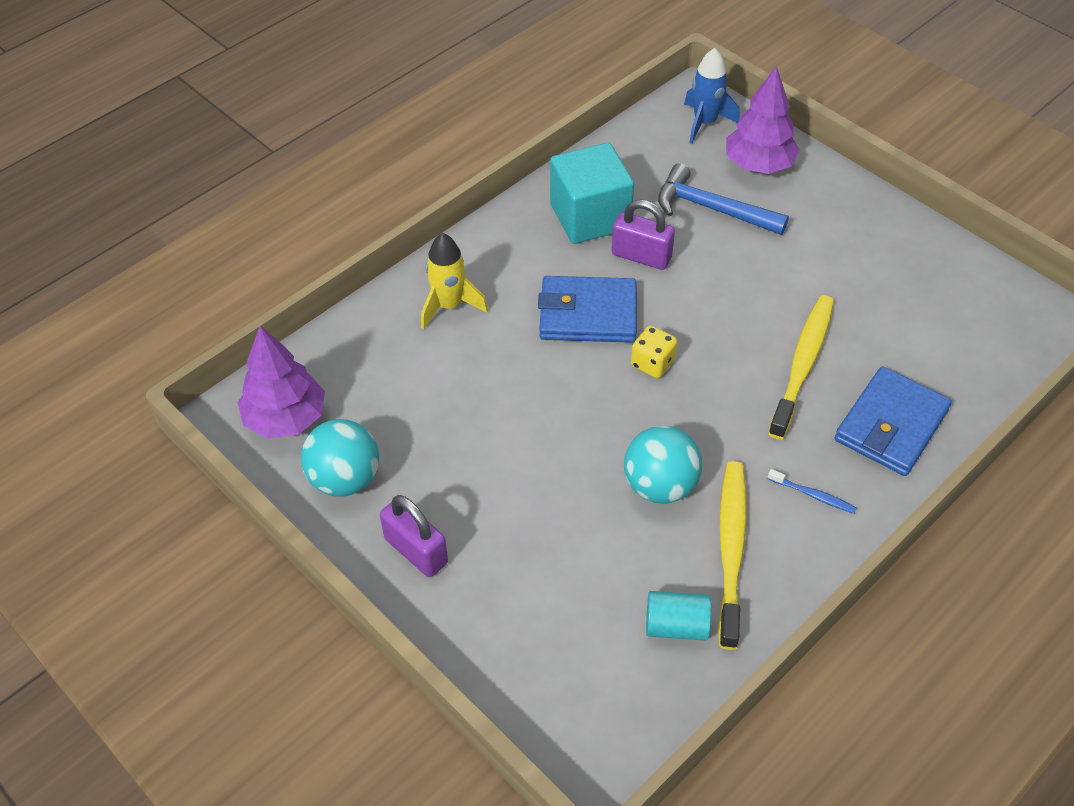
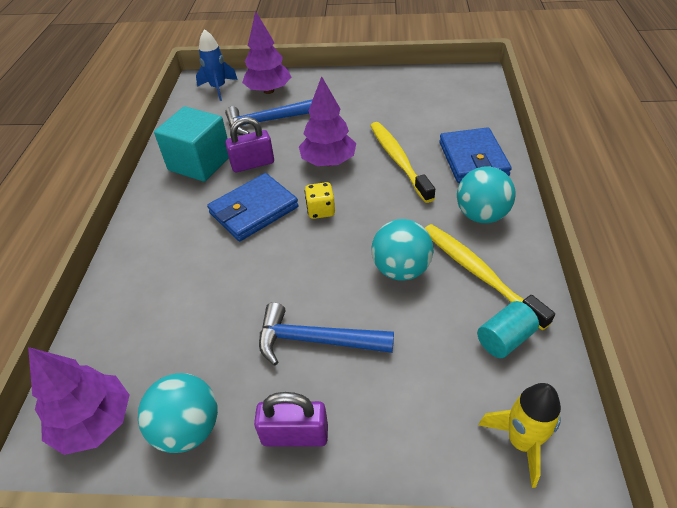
camera: 40 degrees left, 5 degrees down
yellow rocket [421,233,488,329] -> yellow rocket moved to [479,383,561,488]
blue toothbrush [768,469,857,514] -> turquoise ball [457,166,516,223]
none -> blue hammer [259,302,394,366]
none -> purple tree [299,76,356,166]

